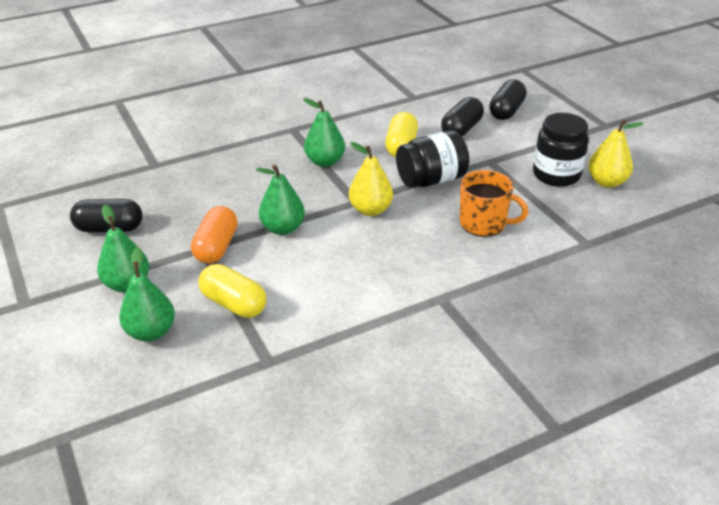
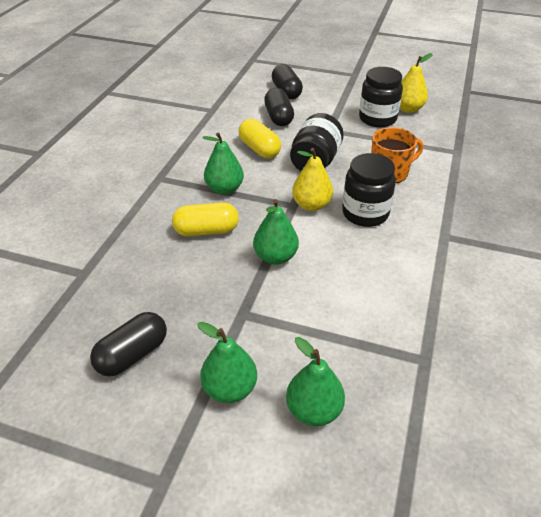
camera: 45 degrees left, 5 degrees up
orange capsule [191,206,238,264] -> none
yellow capsule [198,264,267,318] -> yellow capsule moved to [172,202,239,237]
none -> black jar [342,153,396,227]

